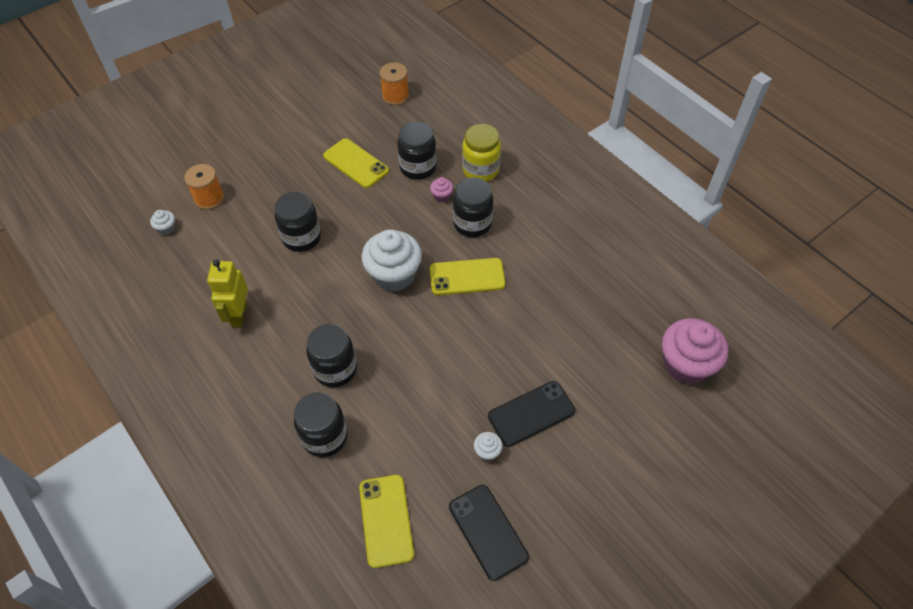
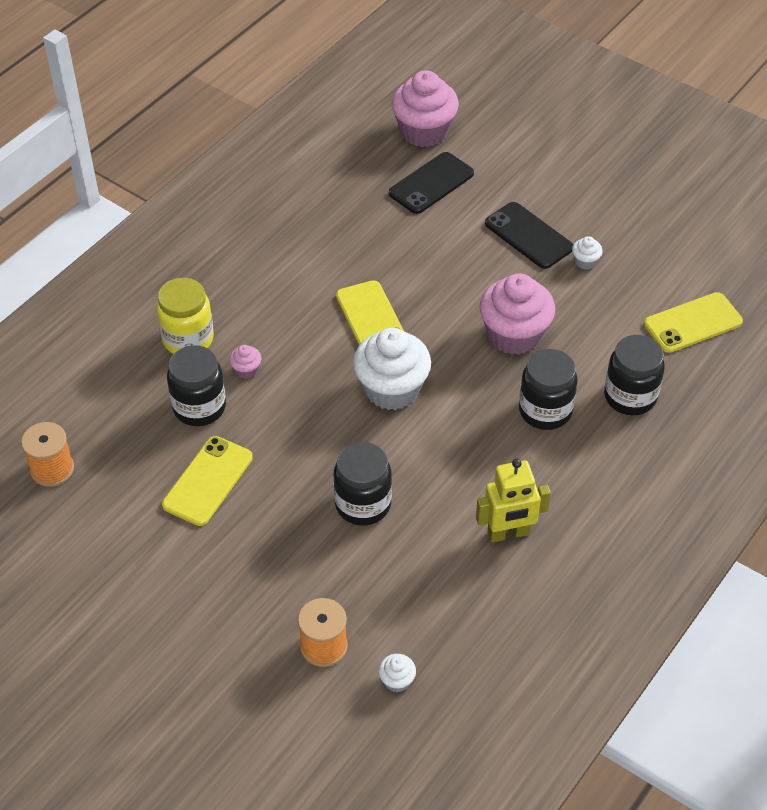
camera: 105 degrees left, 5 degrees down
black phone [449,485,529,581] -> black phone moved to [389,152,474,214]
black jar [453,177,493,237] -> none
none -> pink cupcake [480,273,555,355]

